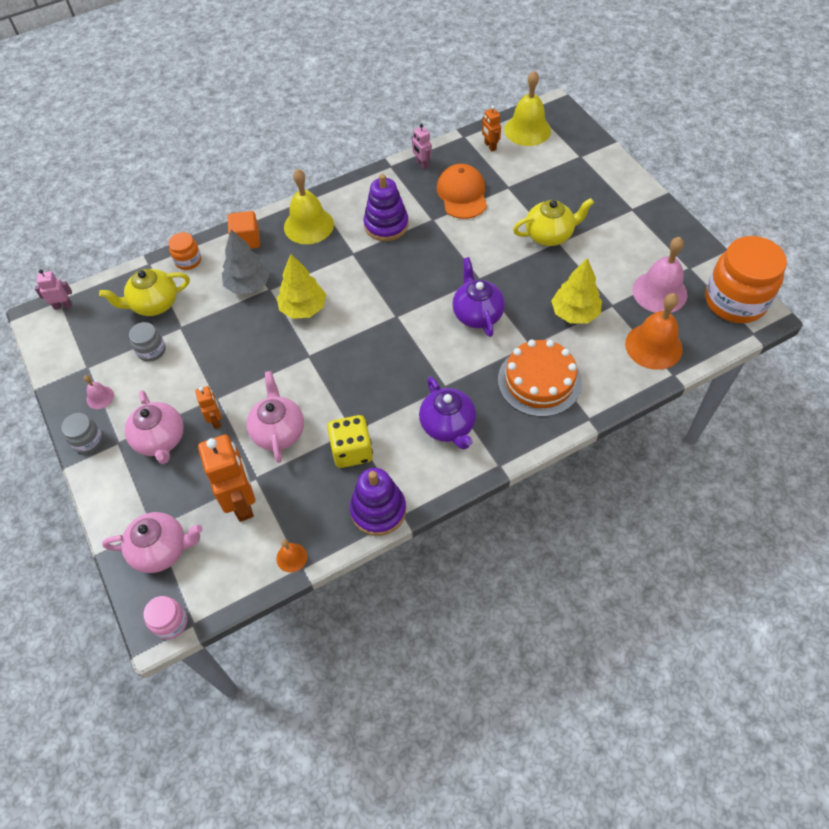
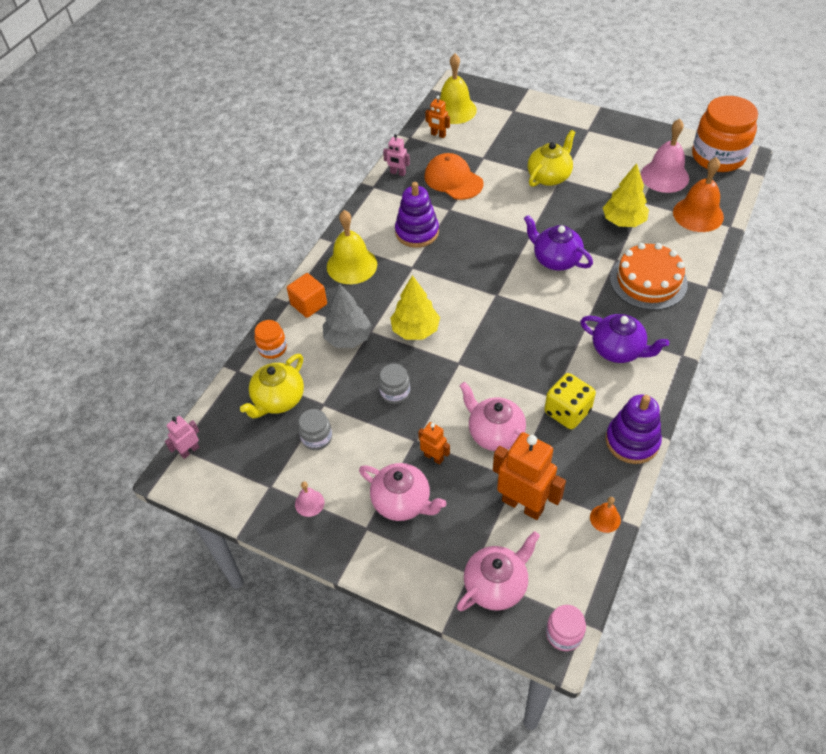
camera: 35 degrees left, 5 degrees down
grey jar [61,413,103,454] -> grey jar moved to [379,364,410,404]

